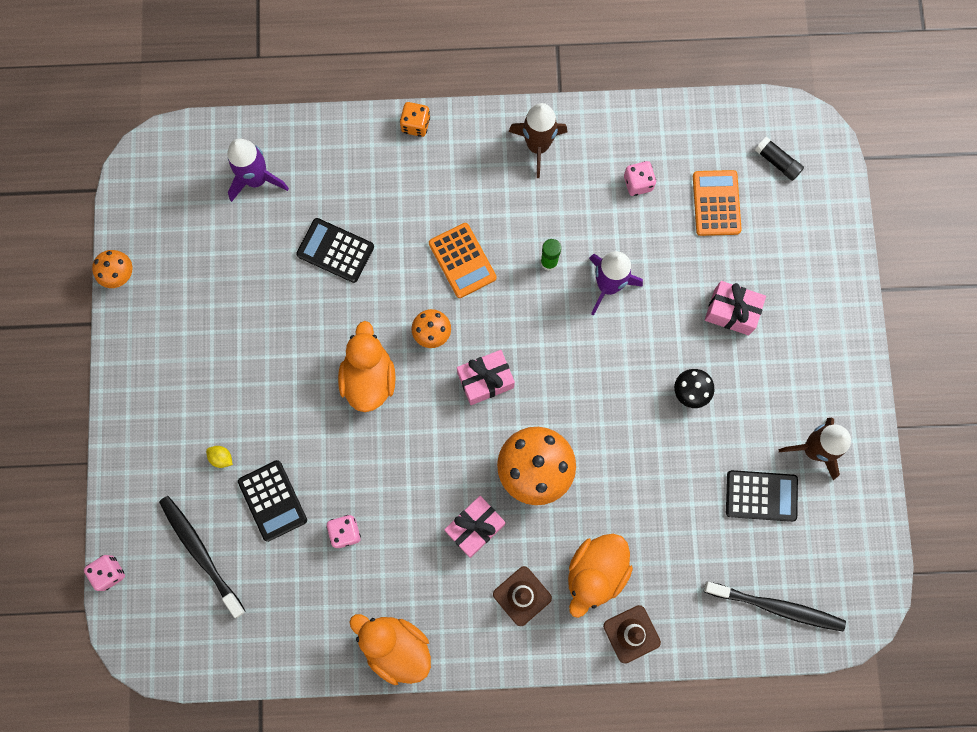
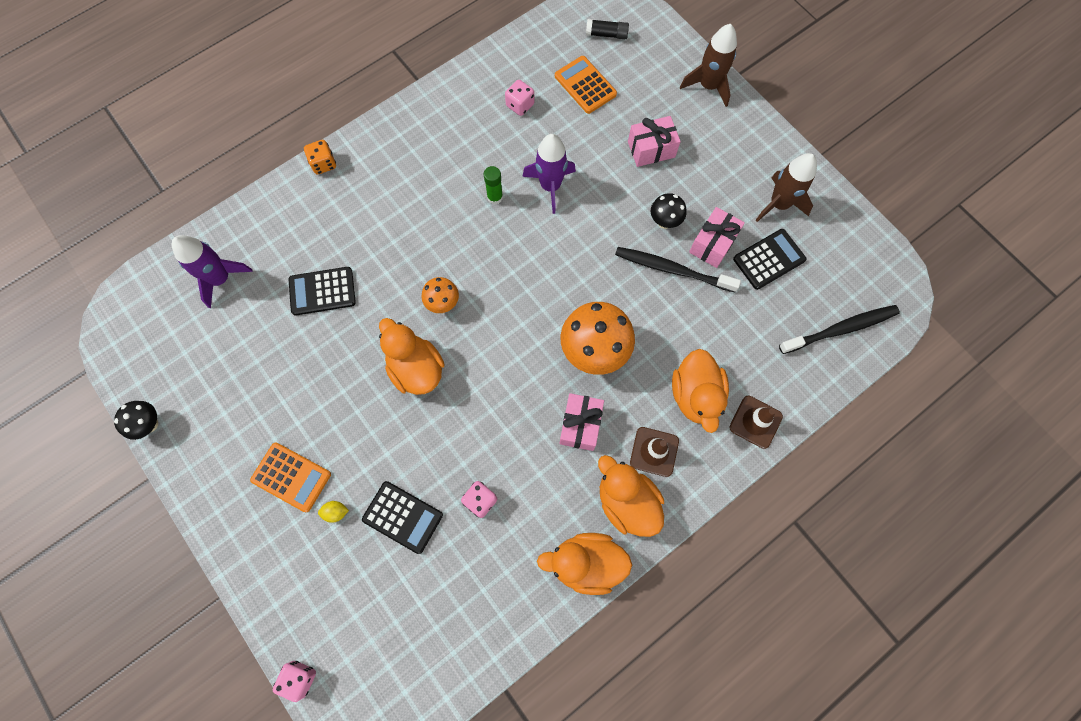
camera: 35 degrees left, 5 degrees down
orange mushroom [92,250,132,288] -> black mushroom [114,401,158,440]
black toothbrush [159,496,246,618] -> black toothbrush moved to [615,247,741,292]
orange calculator [429,223,497,298] -> orange calculator moved to [250,442,331,512]
pink gift [457,350,515,405] -> pink gift moved to [689,207,745,268]
brown rocket [509,103,568,178] -> brown rocket moved to [680,24,737,107]
none -> orange duck [598,455,664,537]

